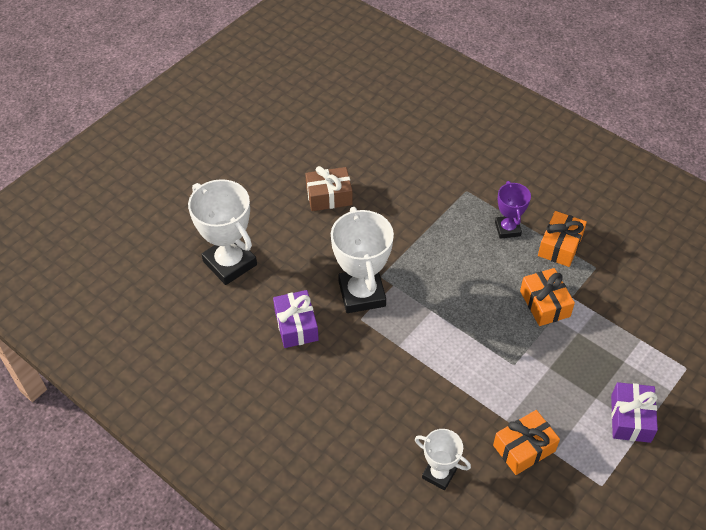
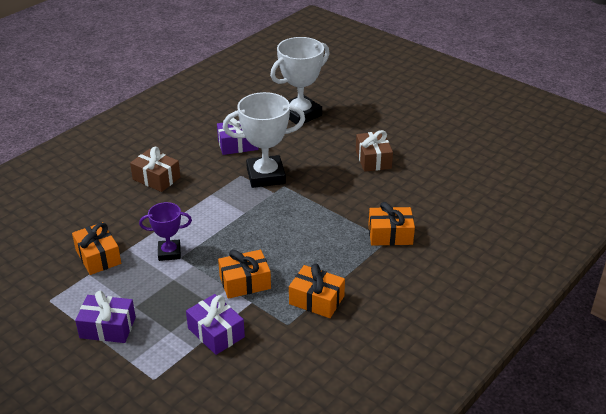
camera: 90 degrees right, 15 degrees down
white trophy [415,429,471,490] -> none
purple trophy [495,181,531,239] -> purple trophy moved to [139,202,192,261]
none -> brown gift [130,147,180,192]
none -> purple gift [186,294,245,355]
none -> orange gift [368,202,415,245]

